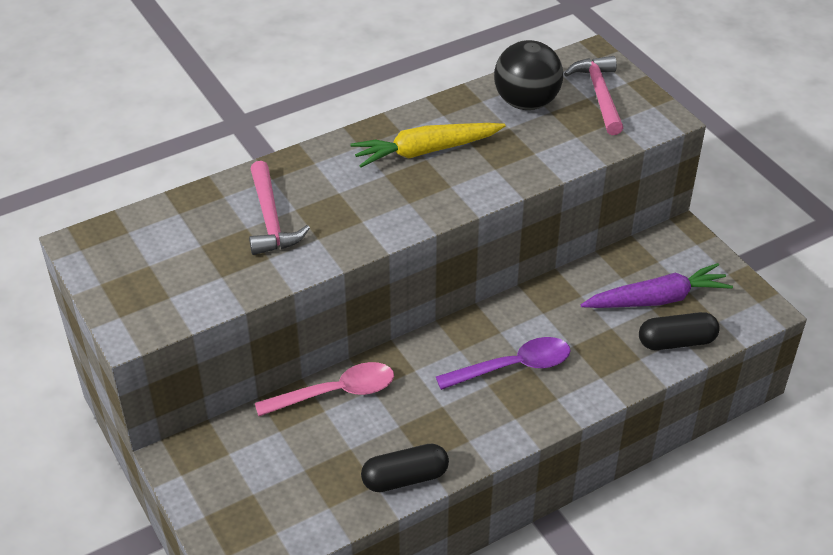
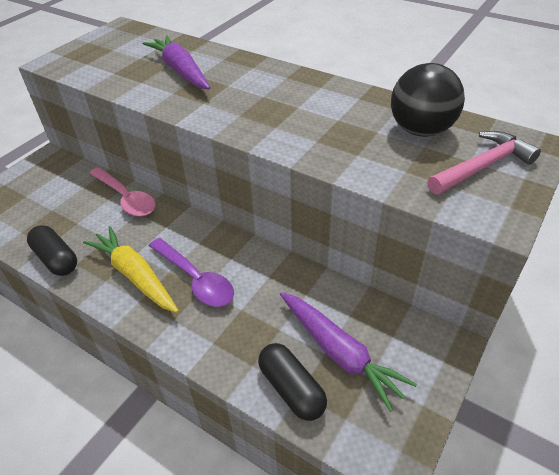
camera: 65 degrees right, 0 degrees up
pink hammer [249,161,310,255] -> purple carrot [143,36,210,89]
yellow carrot [350,123,506,167] -> yellow carrot moved to [83,226,179,313]

